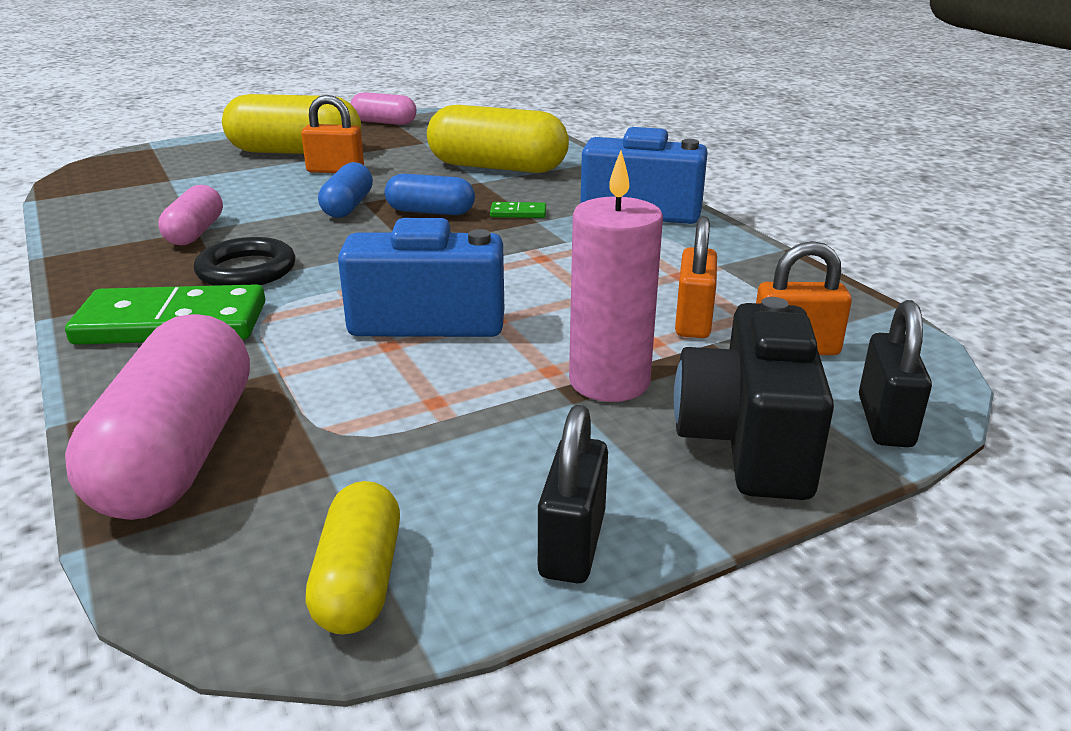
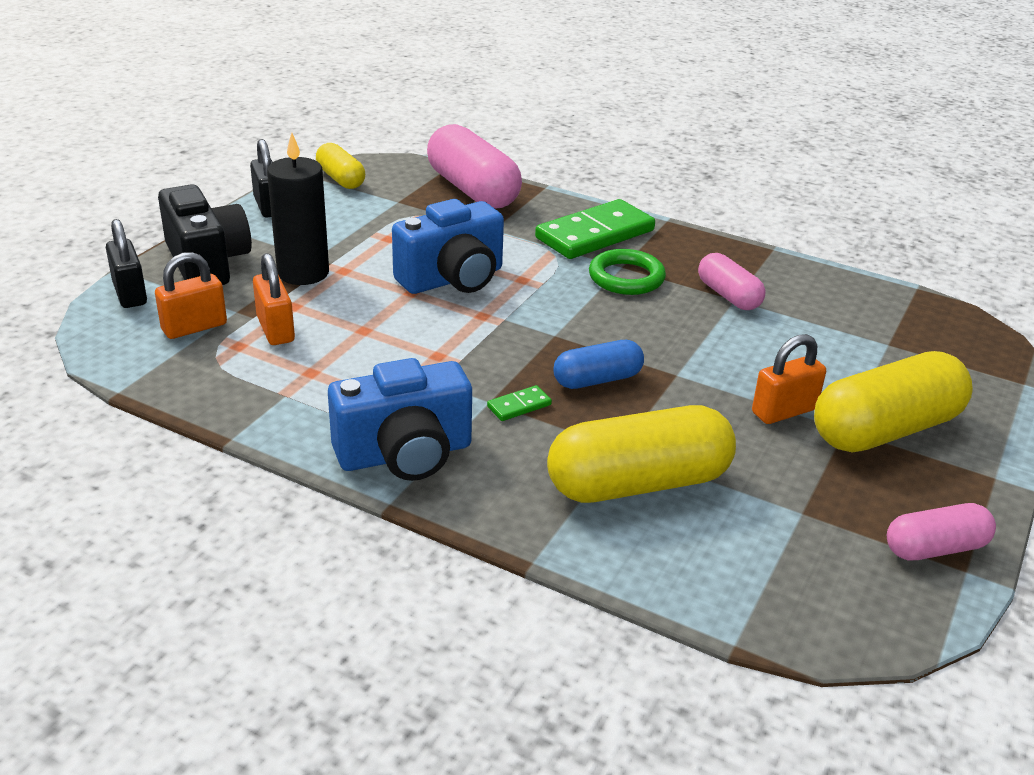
camera: 145 degrees right, 5 degrees up
black ring [194,237,295,286] -> green ring [589,249,666,295]
blue capsule [318,162,373,218] -> none
pink candle [569,151,663,402] -> black candle [267,132,329,285]

